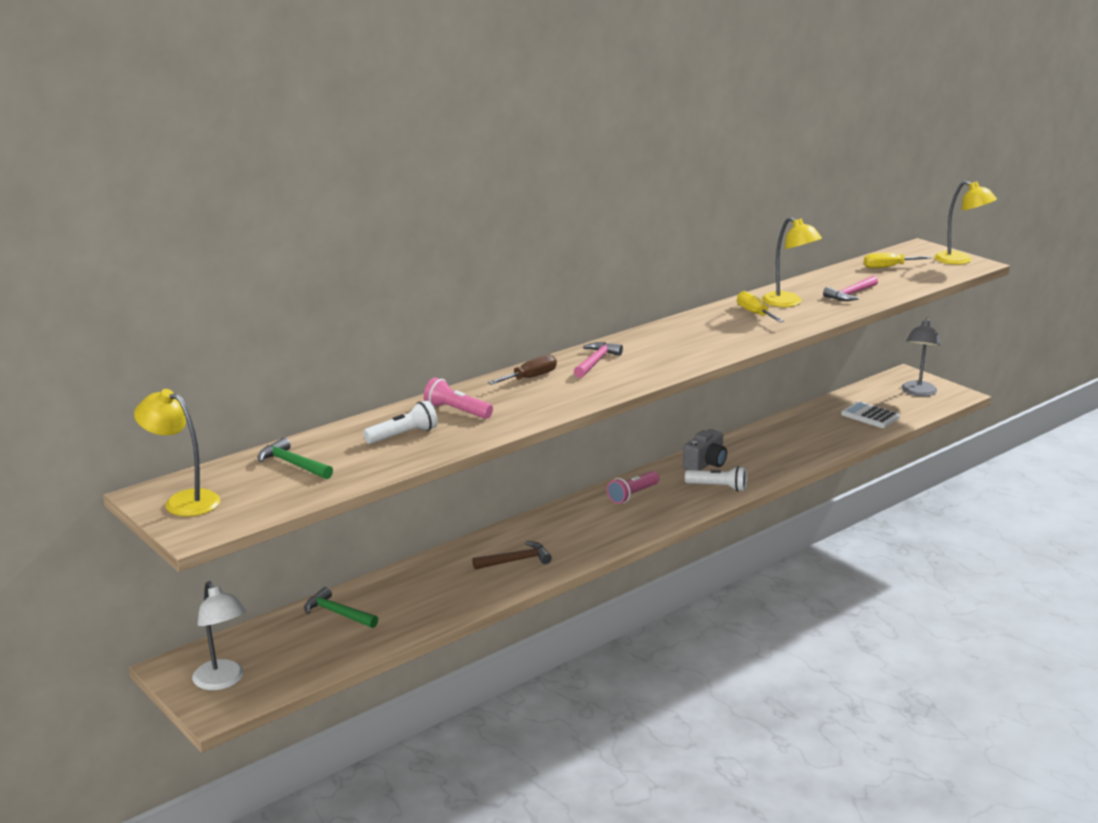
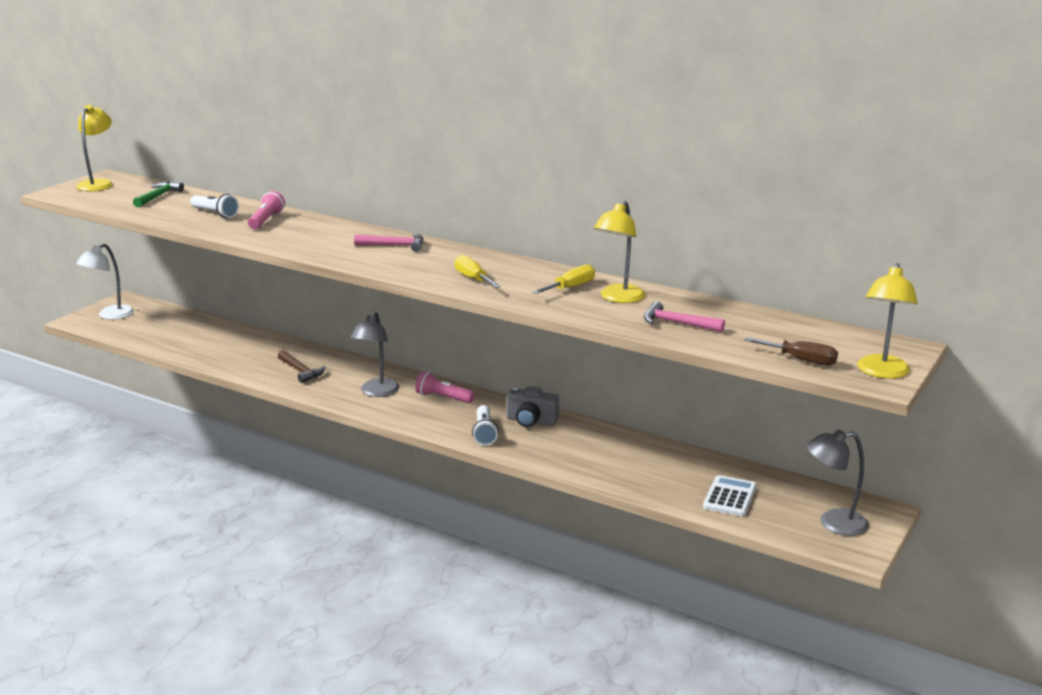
camera: 70 degrees right, 0 degrees up
green hammer [304,587,378,628] -> none
brown screwdriver [488,354,557,385] -> brown screwdriver moved to [744,337,838,365]
yellow screwdriver [864,253,932,268] -> yellow screwdriver moved to [455,255,501,288]
none -> grey lamp [351,311,400,397]

